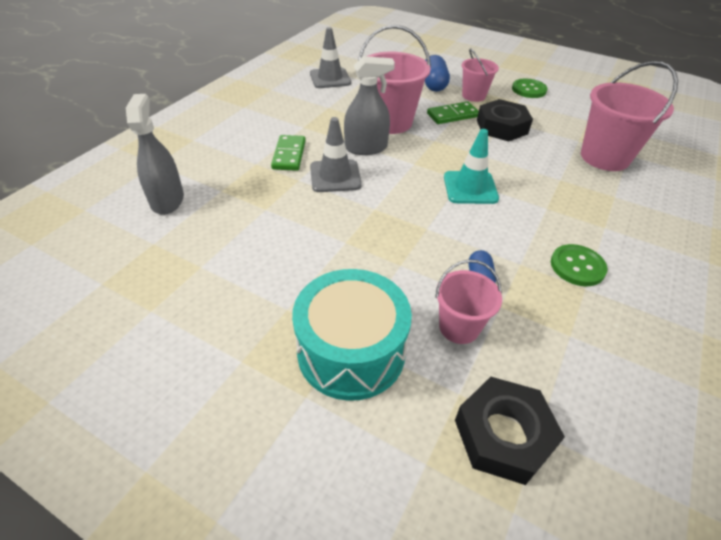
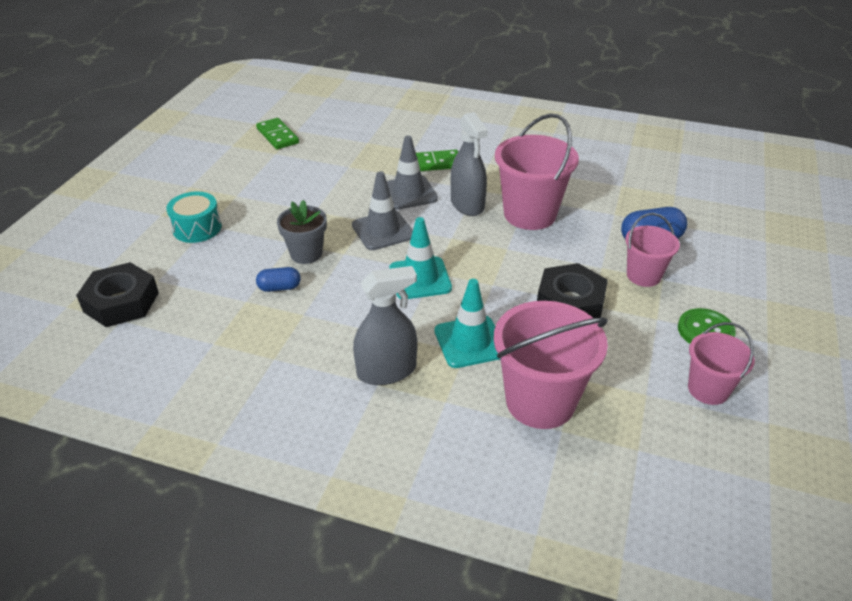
camera: 80 degrees right, 5 degrees down
grey spray bottle [126,94,184,215] -> grey spray bottle moved to [353,266,417,385]
turquoise drum [292,269,412,401] -> turquoise drum [166,191,222,243], size x0.60
grey traffic cone [310,27,351,88] -> grey traffic cone moved to [352,171,413,250]
green domino [427,102,479,124] -> green domino moved to [256,118,299,149]
pink bucket [435,259,502,344] -> pink bucket moved to [688,322,755,405]
green button [551,244,607,286] -> none
none -> grey flower pot [277,200,327,264]
none -> turquoise traffic cone [434,279,501,368]

